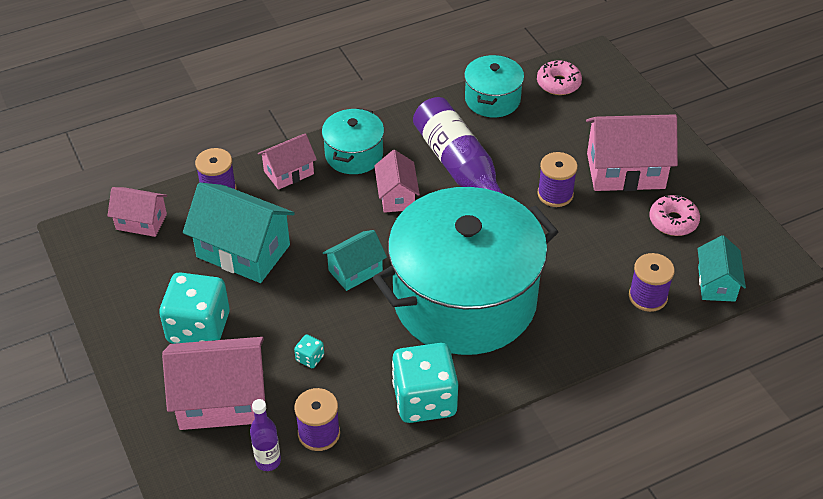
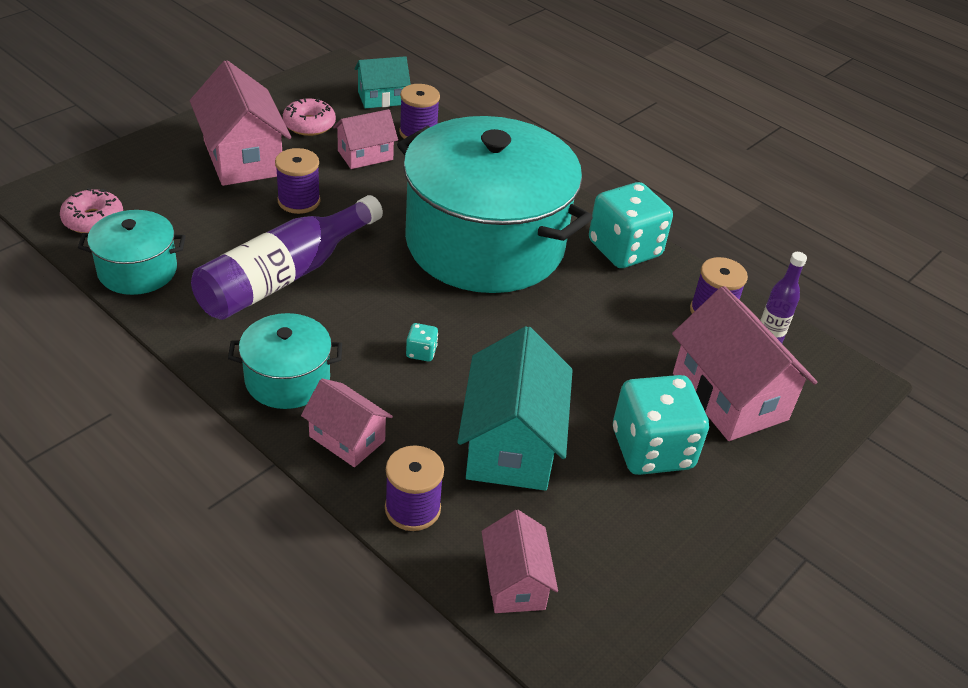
camera: 115 degrees left, 5 degrees down
turquoise dice [294,334,324,368] -> turquoise dice moved to [406,323,438,362]
turquoise house [323,230,387,291] -> none
pink house [374,150,420,213] -> pink house moved to [333,109,398,169]

